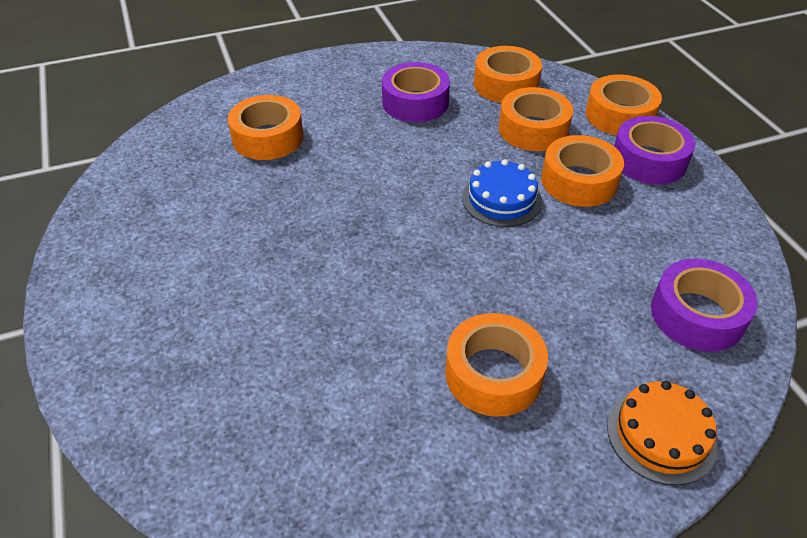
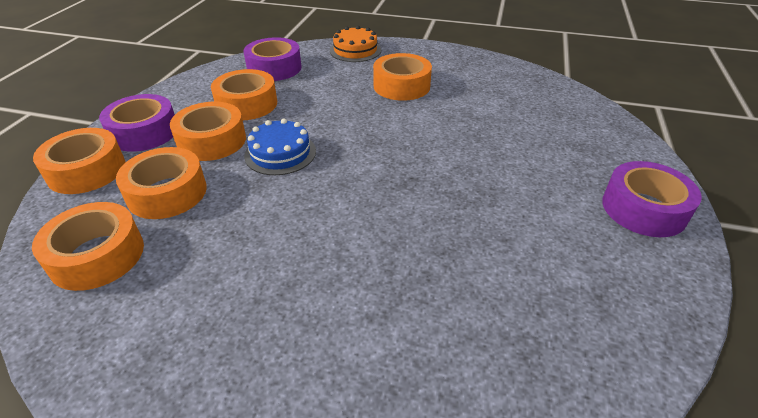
camera: 145 degrees left, 5 degrees down
orange tape [228,95,304,160] -> orange tape moved to [211,69,277,120]
purple tape [382,62,450,122] -> purple tape moved to [602,161,702,237]

